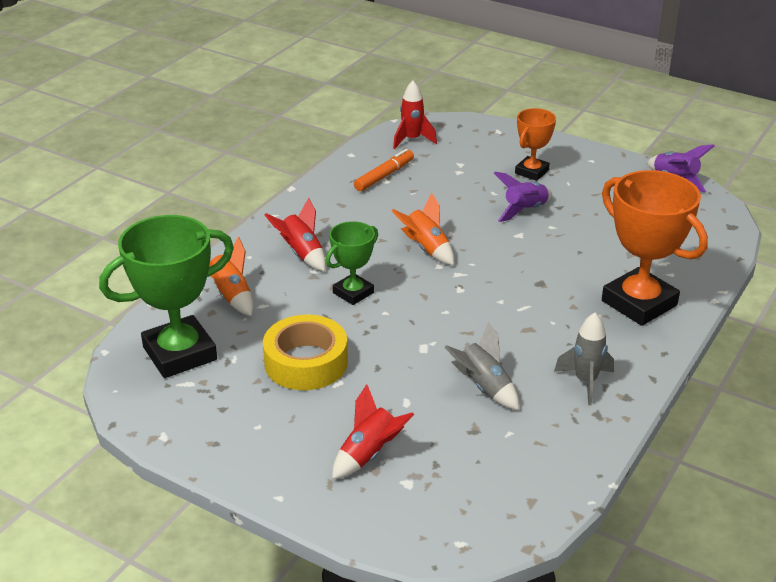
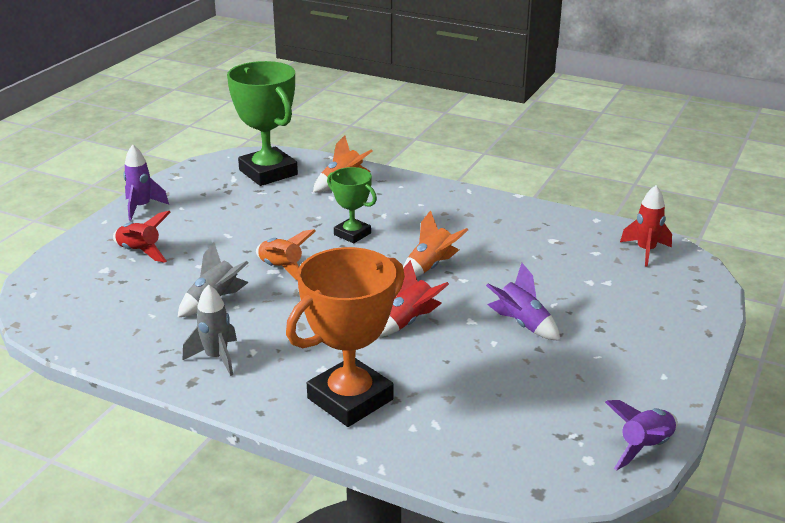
camera: 85 degrees right, 5 degrees down
yellow tape [263,315,348,390] -> none
red rocket [265,198,326,272] -> red rocket moved to [379,260,449,337]
orange marker [354,149,414,191] -> none
orange trophy [515,108,556,181] -> none
none -> purple rocket [123,145,169,221]
none -> orange rocket [256,229,316,280]

